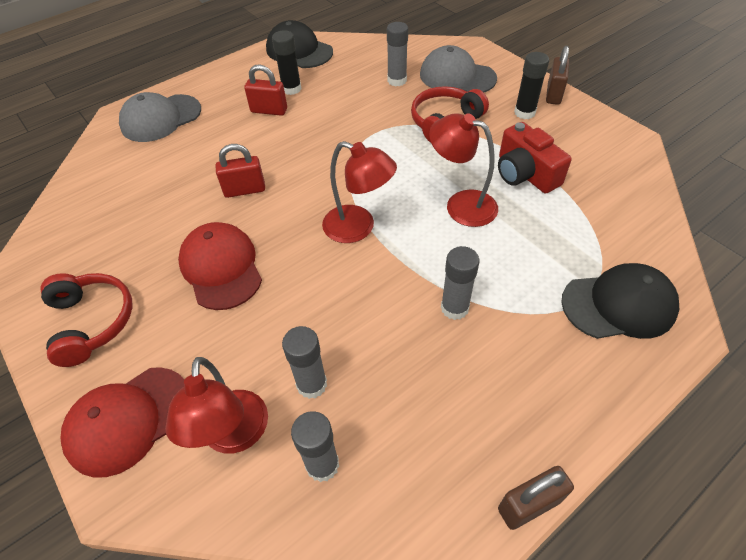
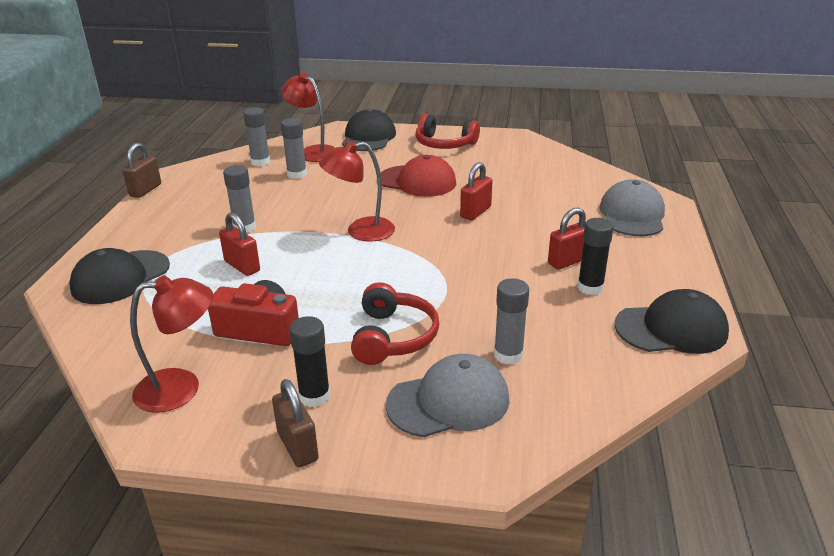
camera: 135 degrees right, 20 degrees down
red cap [61,367,184,477] -> black cap [342,109,396,151]
red lamp [429,113,498,227] -> red lamp moved to [130,275,213,413]
none -> red padlock [219,212,260,276]

